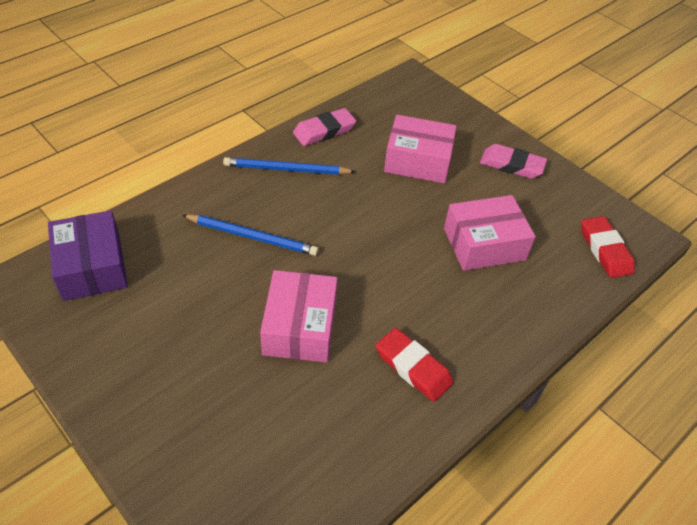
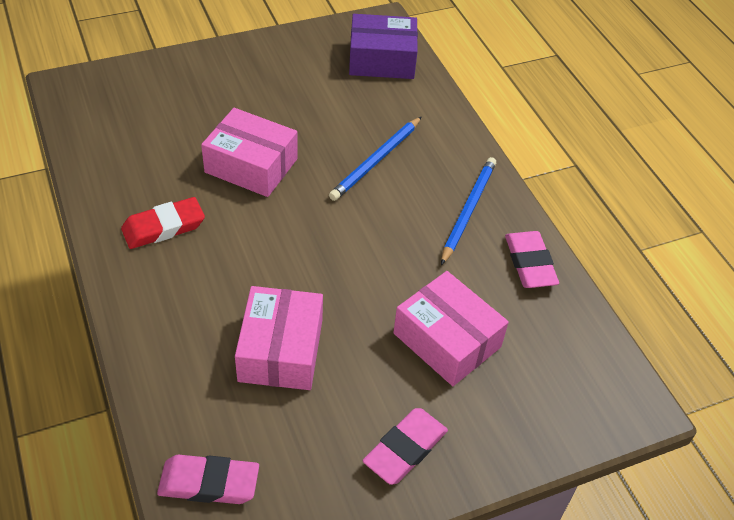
camera: 110 degrees right, 0 degrees up
pink box [384,115,457,183] -> pink box turned 75 degrees counterclockwise [393,271,509,386]
red eraser [581,216,635,278] -> pink eraser [157,455,259,504]

